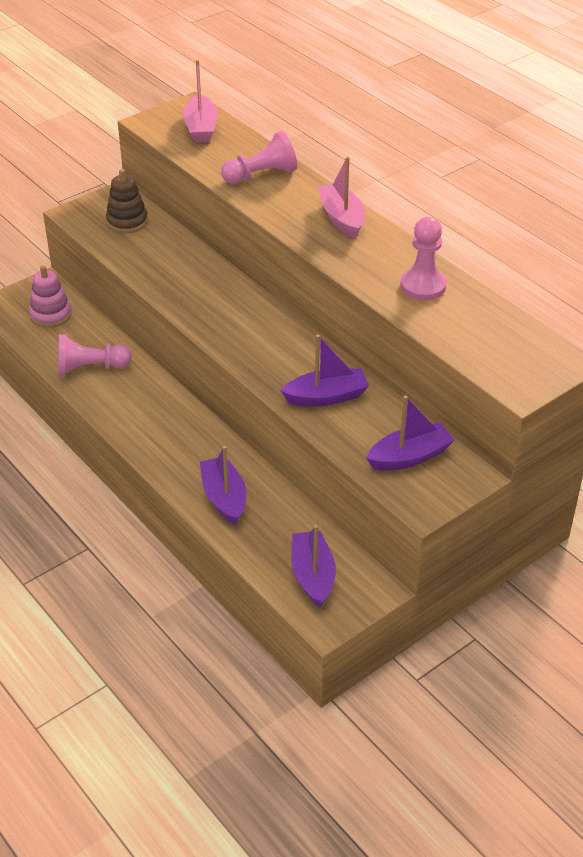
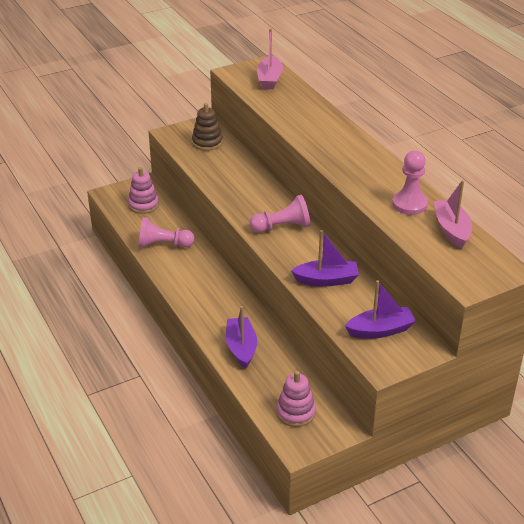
camera: 10 degrees right, 5 degrees down
pink pawn [221,131,297,184] -> pink pawn moved to [250,195,310,233]
purple boat [291,525,336,608] -> pink stacking toy [276,371,316,427]
pink boat [317,156,365,238] -> pink boat moved to [434,180,472,249]

